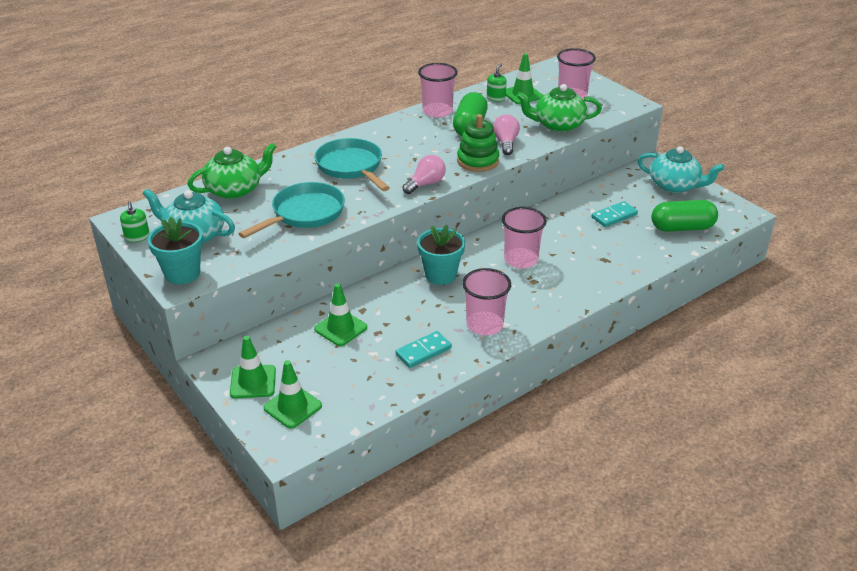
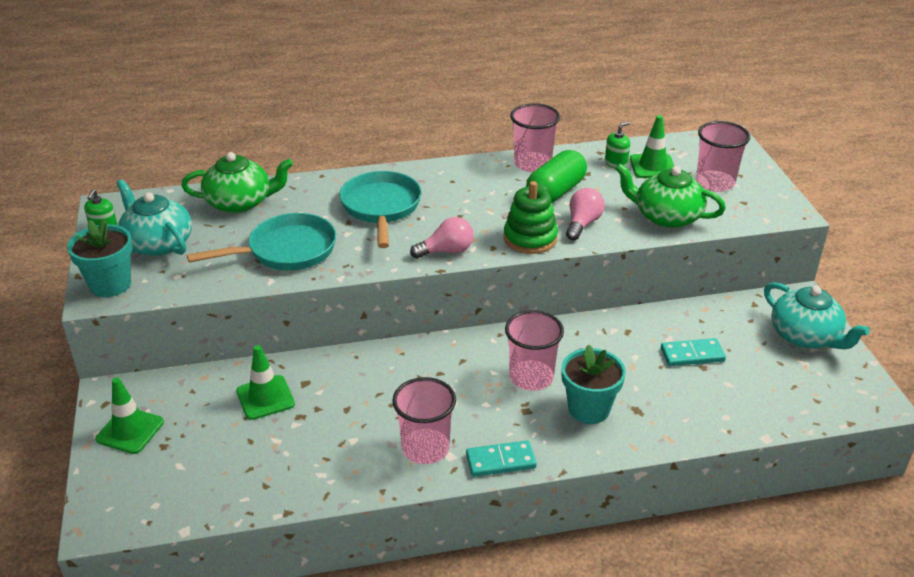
camera: 25 degrees right, 0 degrees up
green traffic cone [263,360,322,429] -> none
turquoise domino [395,331,452,368] -> turquoise domino moved to [466,440,537,477]
turquoise flower pot [417,225,465,285] -> turquoise flower pot moved to [561,344,626,424]
green capsule [651,200,718,232] -> none

